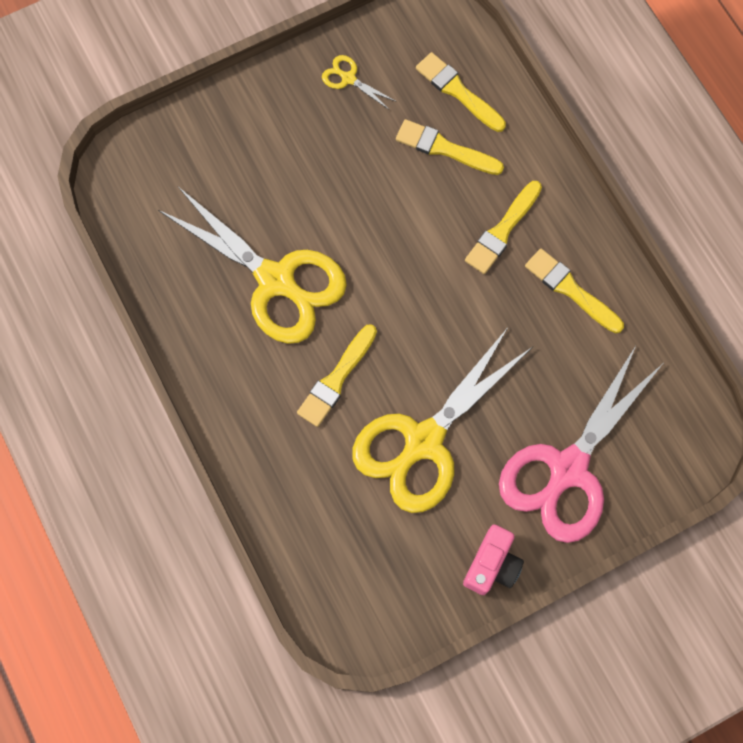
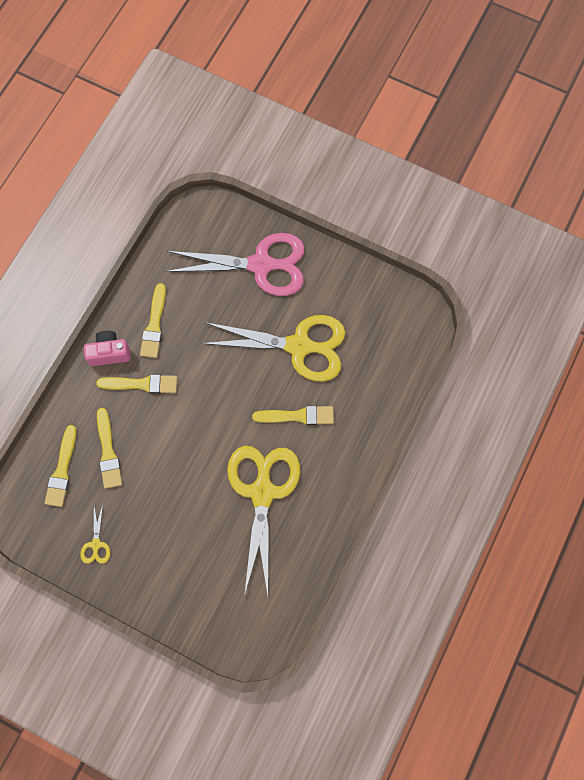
camera: 125 degrees left, 0 degrees up
pink camera [463,524,524,595] -> pink camera moved to [84,331,131,366]

